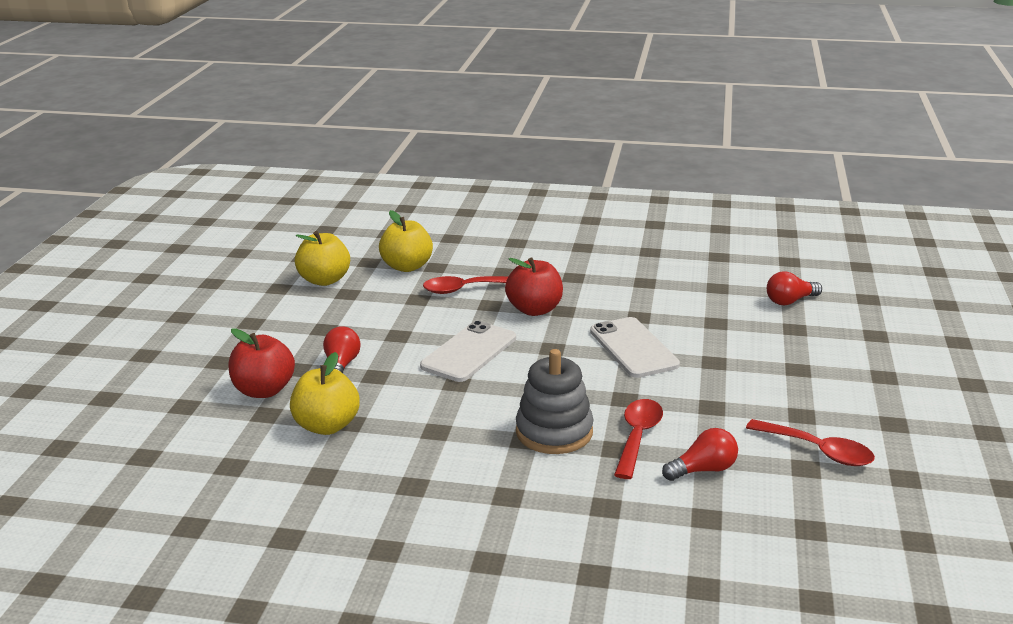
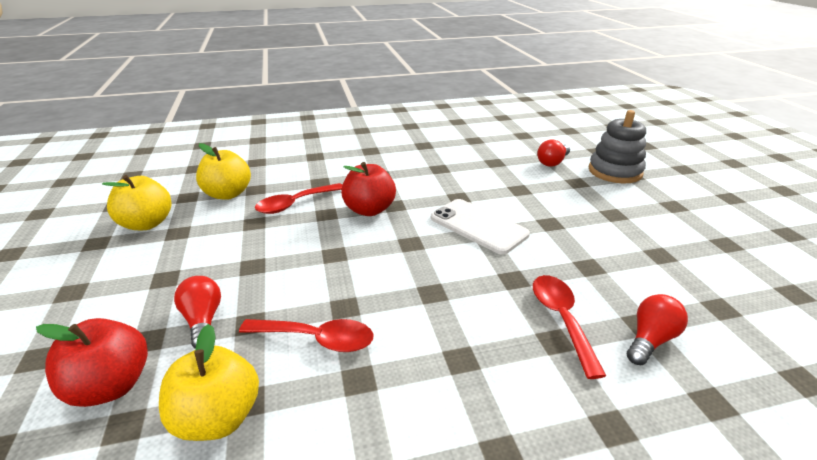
camera: 25 degrees left, 5 degrees up
white phone [420,321,516,382] -> none
grey stacking toy [516,349,593,454] -> grey stacking toy moved to [589,110,646,183]
red spoon [746,419,875,466] -> red spoon moved to [239,319,373,352]

